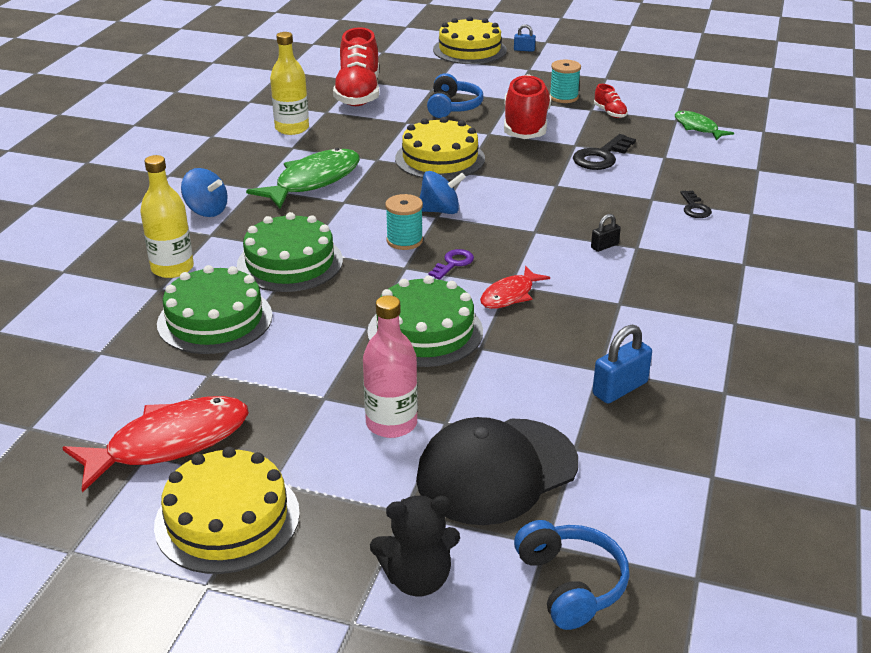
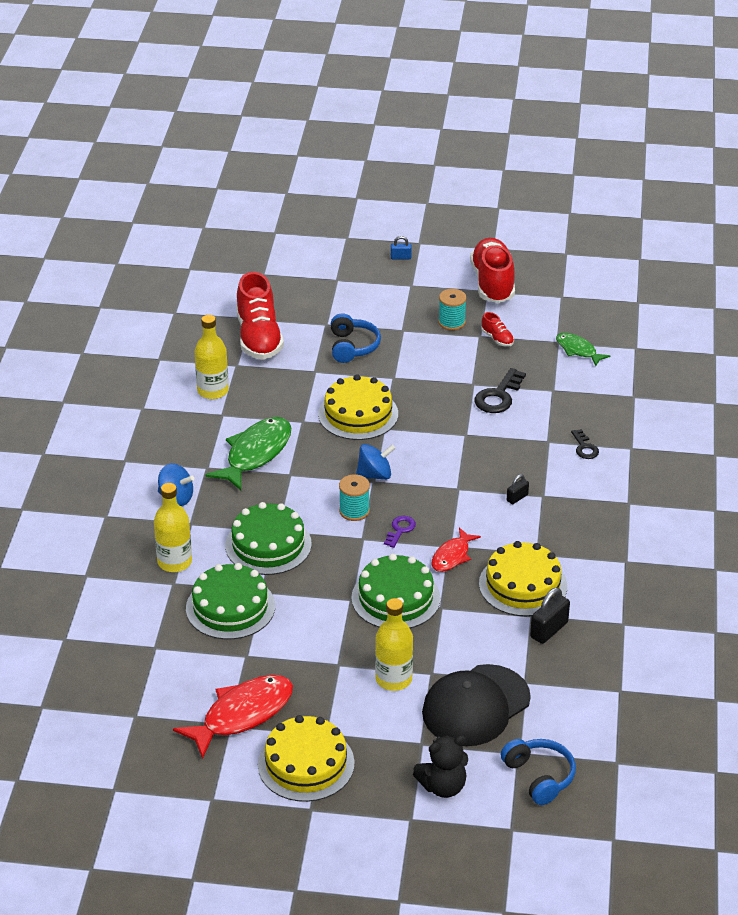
camera: 10 degrees left, 5 degrees up
pink bottle [363,295,418,438] -> yellow bottle [375,598,413,691]
yellow cake [433,16,507,64] -> yellow cake moved to [479,541,567,616]
red shoe [504,74,551,139] -> red shoe moved to [470,238,515,303]
blue padlock [592,325,652,404] -> black padlock [530,587,570,644]

